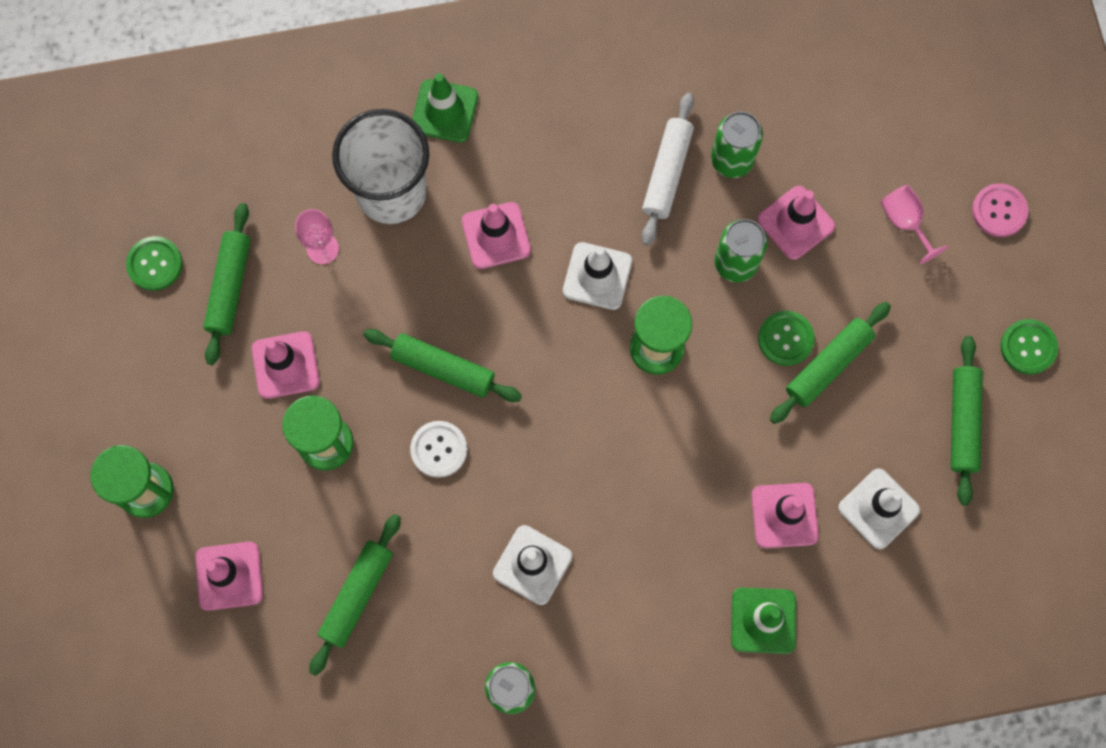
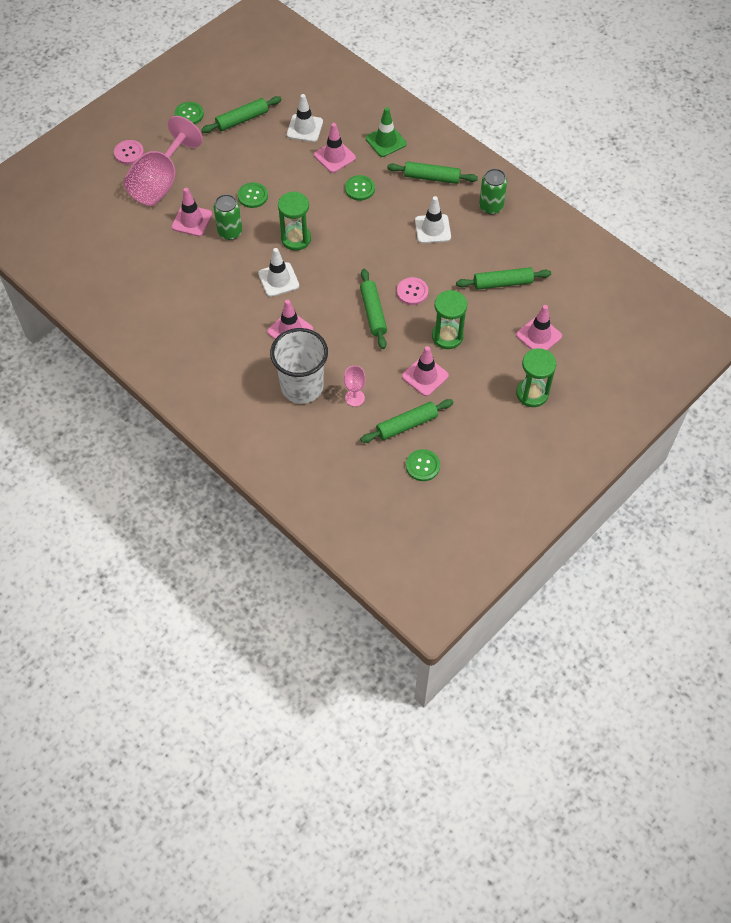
camera: 125 degrees left, 15 degrees down
white button [410,421,467,478] -> pink button [397,277,428,305]
green traffic cone [412,73,478,143] -> none
white rolling pin [642,93,694,246] -> none
green can [711,112,763,178] -> none
green rolling pin [770,302,891,424] -> green rolling pin moved to [387,161,478,184]
pink goblet [880,185,948,264] -> pink goblet [123,116,203,206], size x2.20
none -> green button [345,175,375,201]

